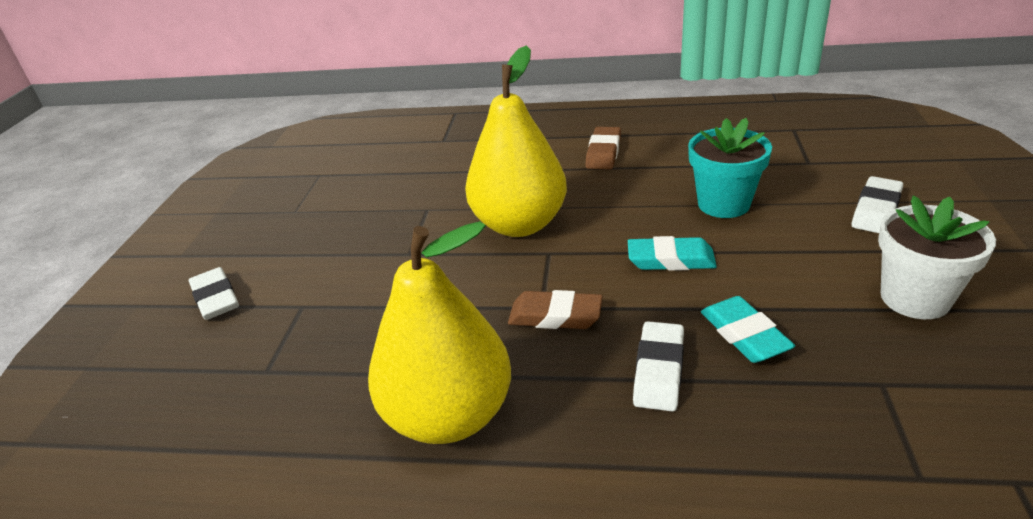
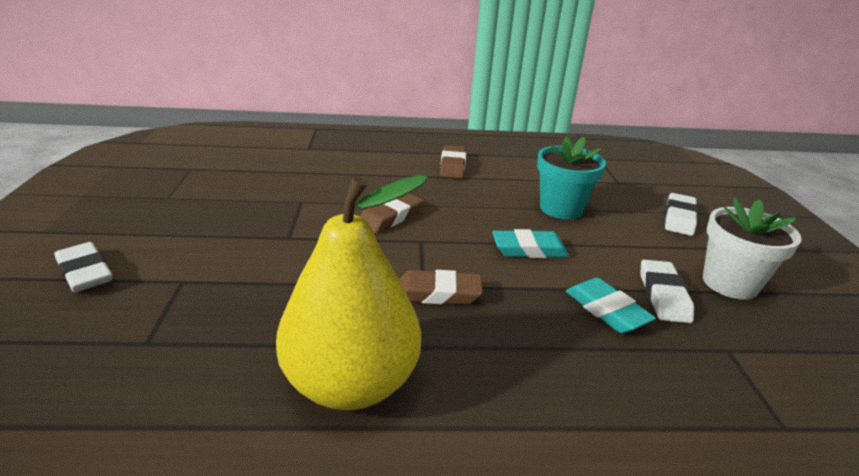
camera: 15 degrees left, 5 degrees down
yellow pear [465,45,567,237] -> brown eraser [360,193,423,234]
white eraser [633,321,684,412] -> white eraser moved to [640,260,694,323]

